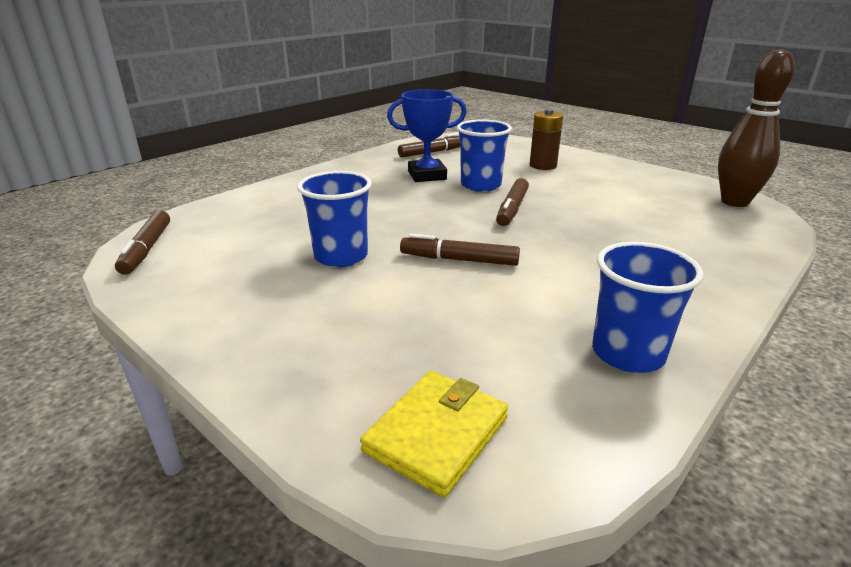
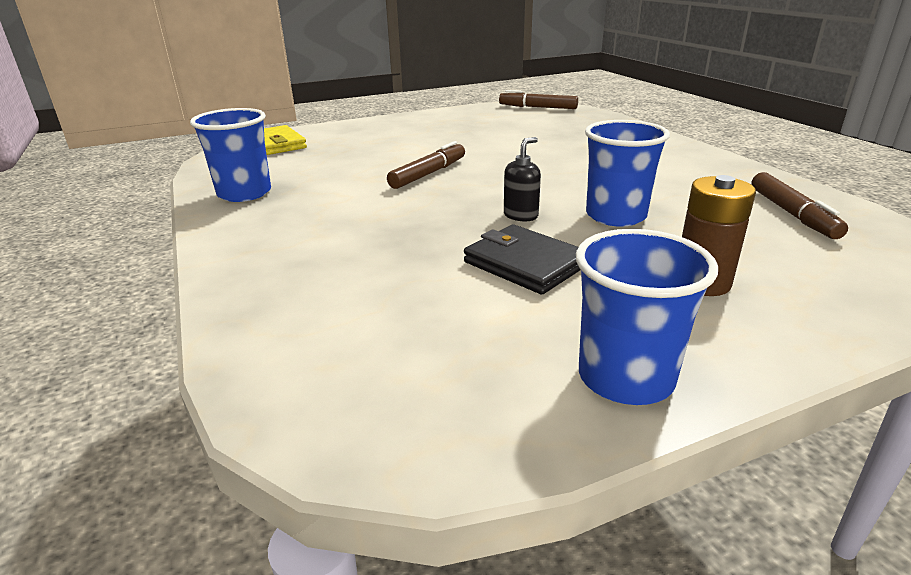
camera: 115 degrees right, 0 degrees up
blue cup [297,171,372,267] -> blue cup moved to [576,229,718,405]
blue trophy [387,89,467,182] -> none
brown marker [496,178,529,226] -> black soap dispenser [504,137,541,221]
brown bowling pin [718,49,795,207] -> none
none -> black wallet [464,224,581,294]

